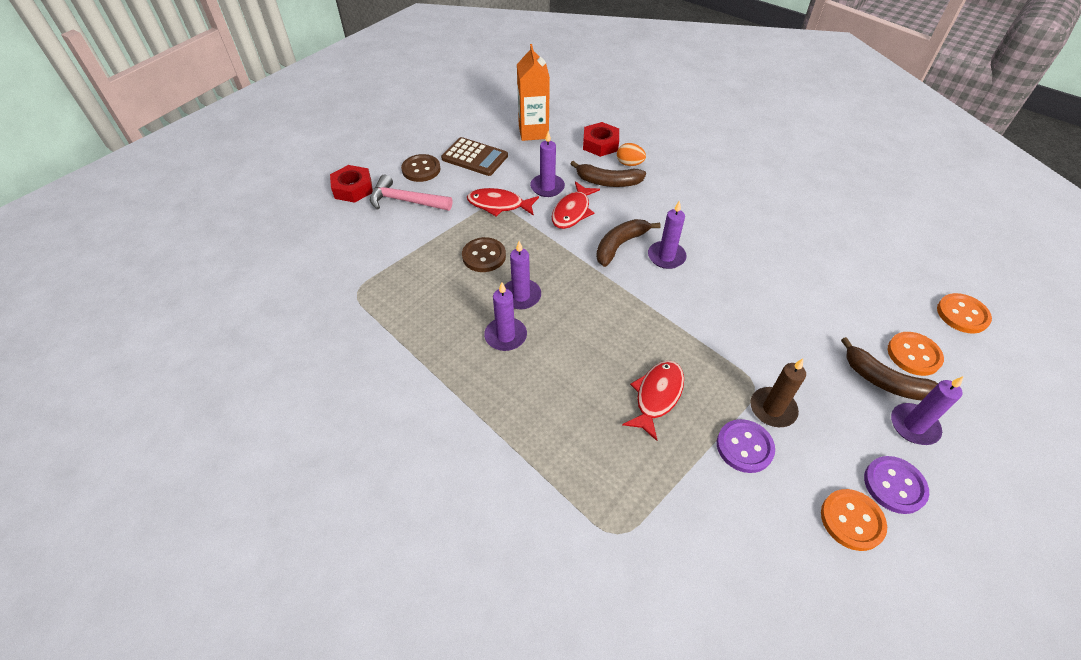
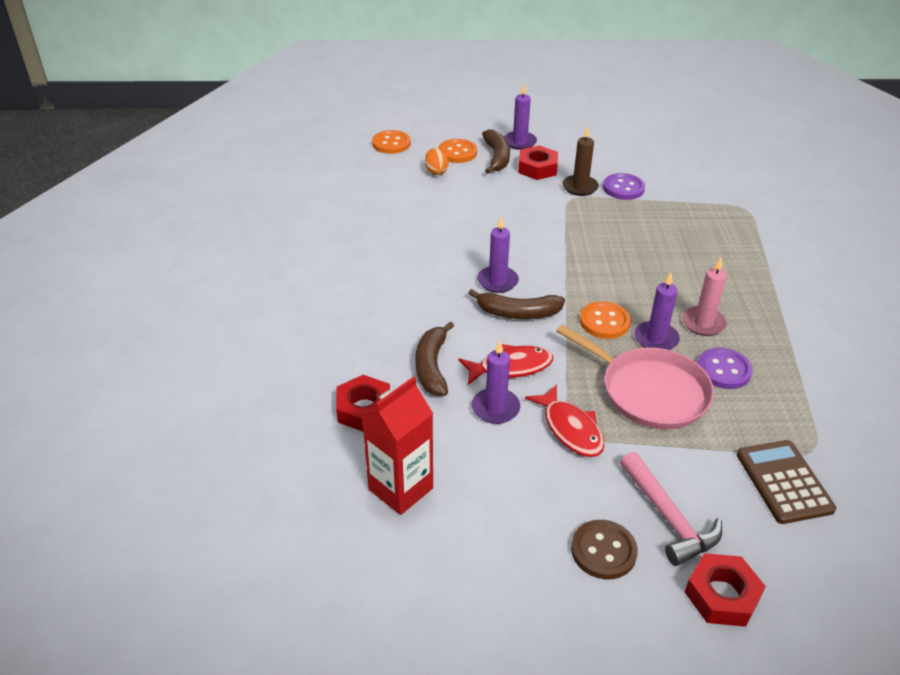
camera: 130 degrees left, 10 degrees down
brown calculator [441,137,508,176] -> brown calculator moved to [737,440,836,524]
brown button [462,237,506,272] -> pink pan [556,325,714,429]
purple candle [484,282,527,351] -> pink candle [682,258,727,336]
orange carton [517,44,550,141] -> red carton [362,376,433,515]
brown banana [571,161,646,187] -> brown banana turned 150 degrees counterclockwise [415,321,454,396]
orange egg [617,143,646,166] -> orange egg moved to [425,148,449,175]
red fish [622,361,684,441] -> none
orange button [821,489,887,551] -> orange button moved to [580,301,631,339]
purple button [864,456,929,514] -> purple button moved to [697,347,753,389]
none -> red nut [518,145,558,180]

